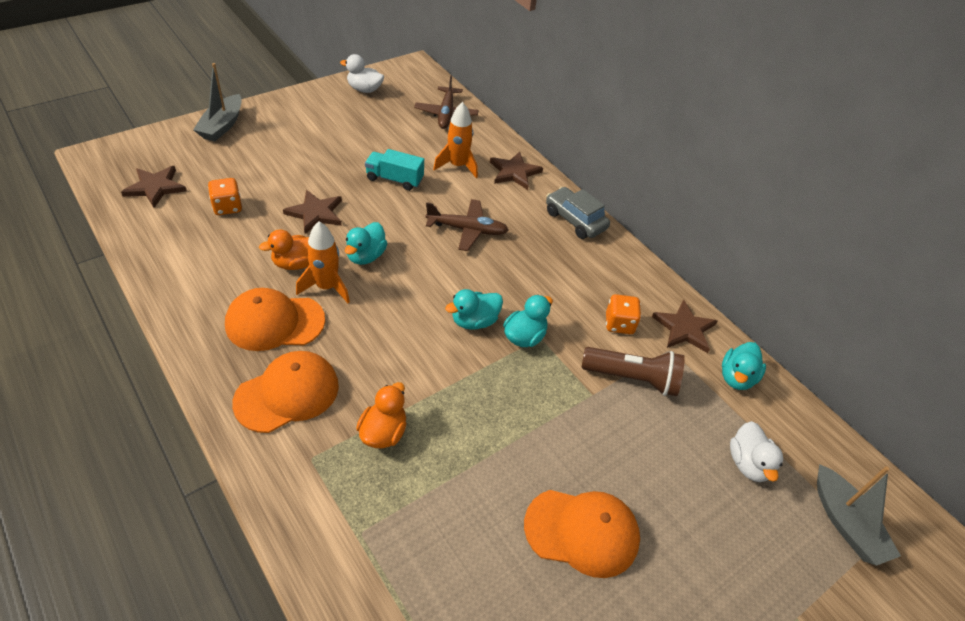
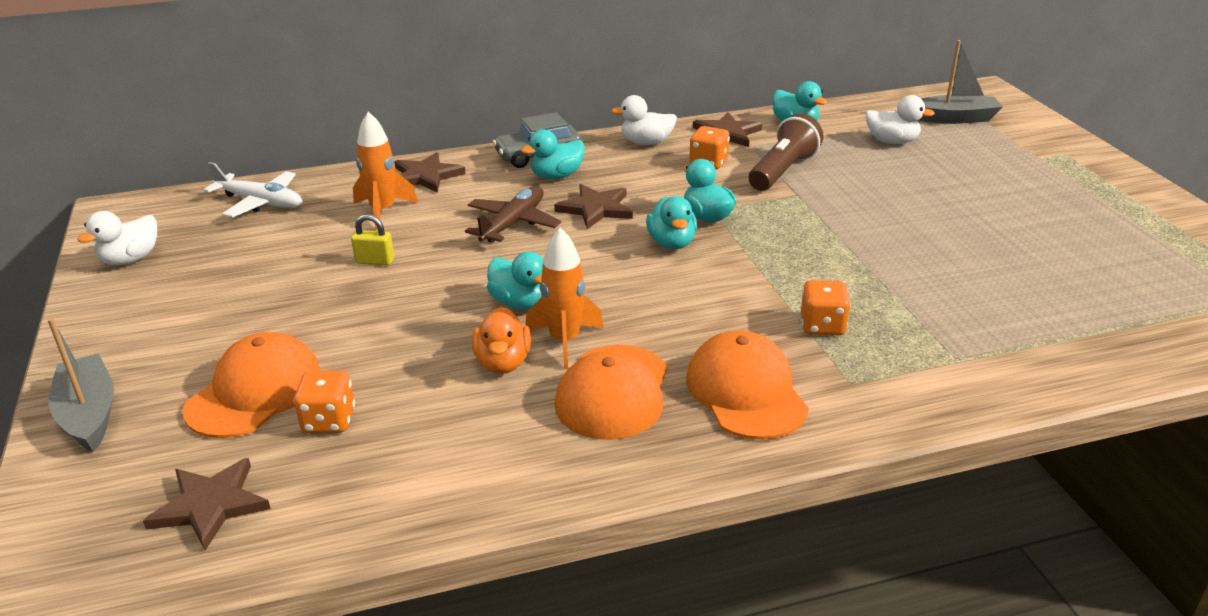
camera: 65 degrees left, 15 degrees down
grey boat [193,63,242,141] -> grey boat turned 150 degrees counterclockwise [48,318,114,452]
brown star [283,190,342,234] -> brown star moved to [554,184,633,229]
orange duck [356,382,407,448] -> orange dice [801,280,851,335]
turquoise truck [365,149,424,191] -> yellow padlock [351,214,394,266]
brown plane [414,75,478,129] -> white plane [203,162,302,218]
orange cap [524,490,640,578] -> orange cap moved to [183,332,321,438]
none -> turquoise duck [521,129,585,179]
none -> white duck [611,95,677,145]

